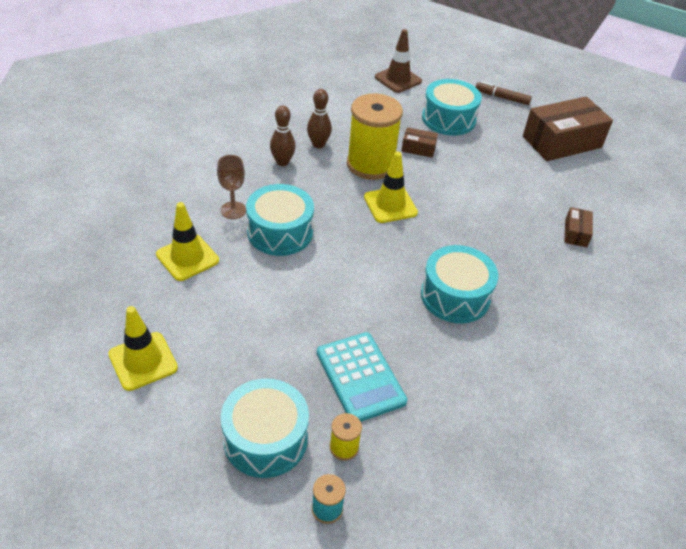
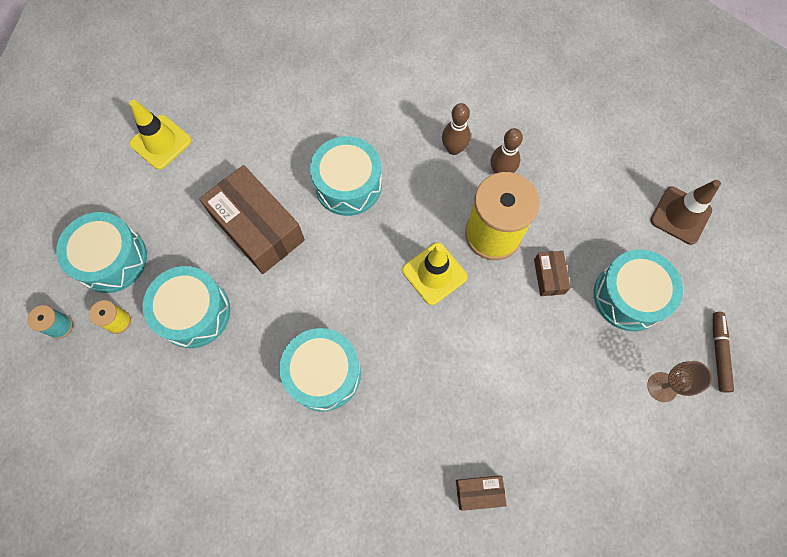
camera: 75 degrees right, 25 degrees up
yellow traffic cone [156,202,219,281] -> none
brown goblet [217,155,246,219] -> brown goblet moved to [647,361,712,402]
turquoise calculator [317,332,407,422] -> turquoise drum [143,266,230,348]
brown box [523,96,613,161] -> brown box moved to [199,165,305,274]

